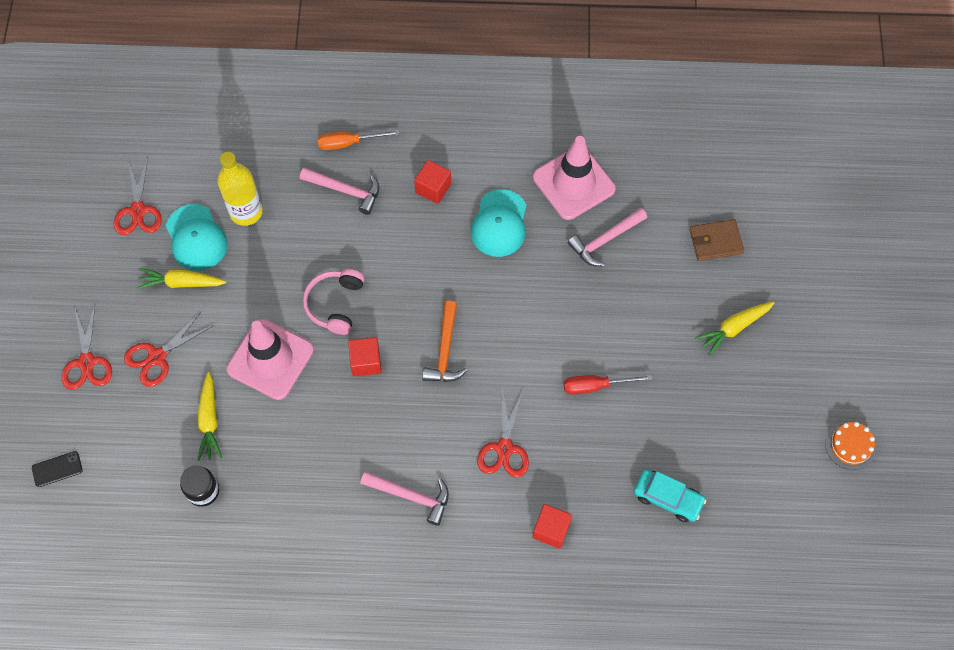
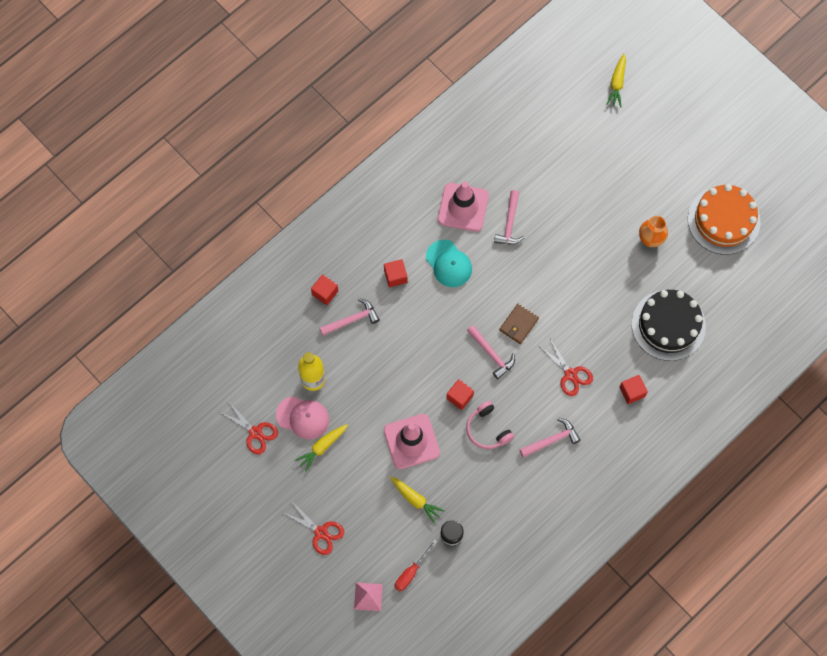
camera: 45 degrees left, 5 degrees up
black phone [32,451,83,487] -> pink pyramid [354,583,383,611]
red scissors [124,312,214,387] -> none
turquoise cap [166,204,227,271] -> pink cap [276,396,329,439]
pink headphones [303,269,365,335] -> pink headphones moved to [466,401,514,449]
orange screwdriver [318,130,400,150] -> red cube [311,274,338,305]
orange hammer [422,301,468,382] -> pink hammer [467,325,515,379]
red screwdriver [564,375,652,395] -> red screwdriver moved to [395,540,437,592]
turquoise car [634,469,706,522] -> black cake [632,290,706,361]
brown wallet [689,219,744,261] -> brown wallet moved to [499,304,539,344]
yellow carrot [695,302,774,356] -> yellow carrot moved to [606,54,626,108]
orange cake [825,422,876,470] -> orange cake [688,184,761,255], size x2.23
none -> orange vase [639,216,668,247]

